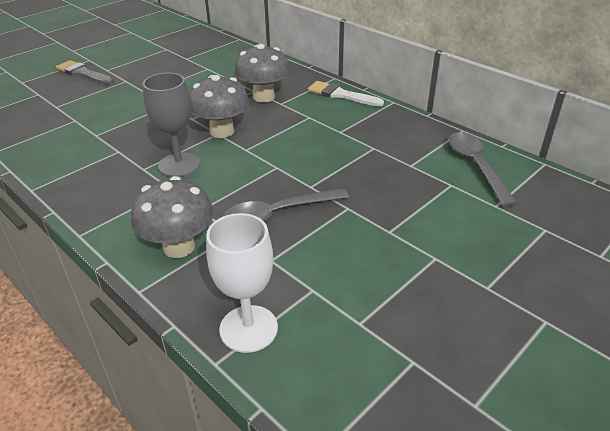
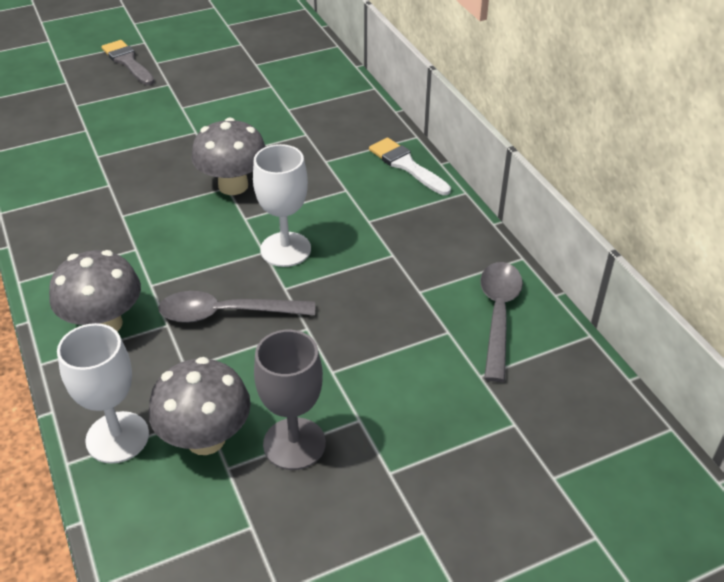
camera: 20 degrees right, 5 degrees up
grey goblet [143,73,200,177] -> grey goblet moved to [254,330,326,470]
grey mushroom [234,44,290,102] -> grey mushroom moved to [149,357,251,455]
none -> white goblet [253,144,311,267]

